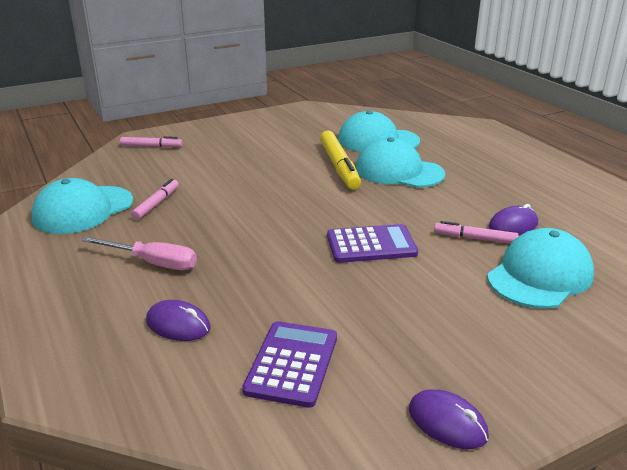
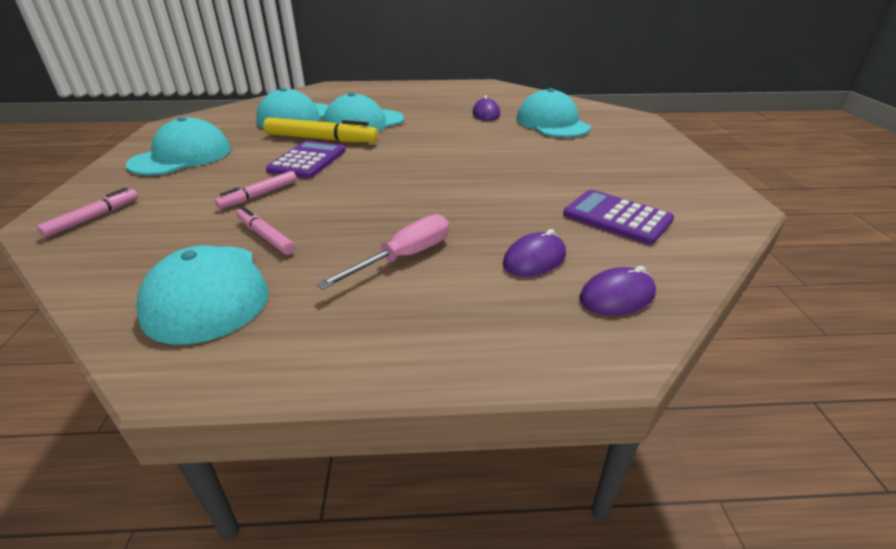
camera: 65 degrees left, 5 degrees up
purple calculator [327,224,418,263] -> purple calculator moved to [266,141,346,179]
purple mouse [409,389,489,449] -> purple mouse moved to [579,266,656,315]
pink marker [434,221,518,244] -> pink marker moved to [215,171,297,209]
none -> turquoise cap [126,117,231,175]

